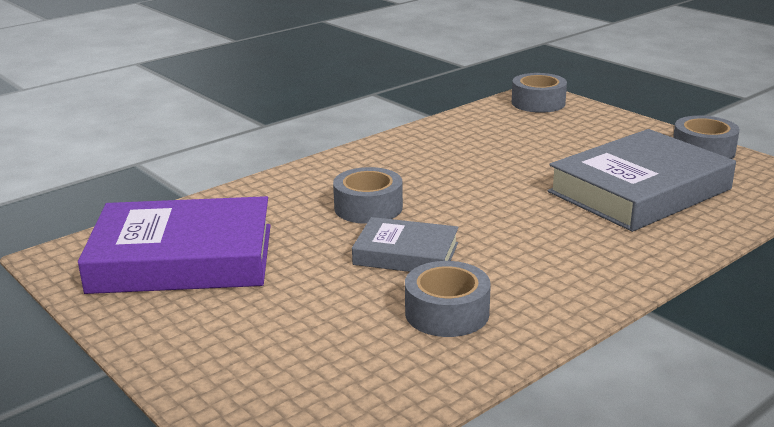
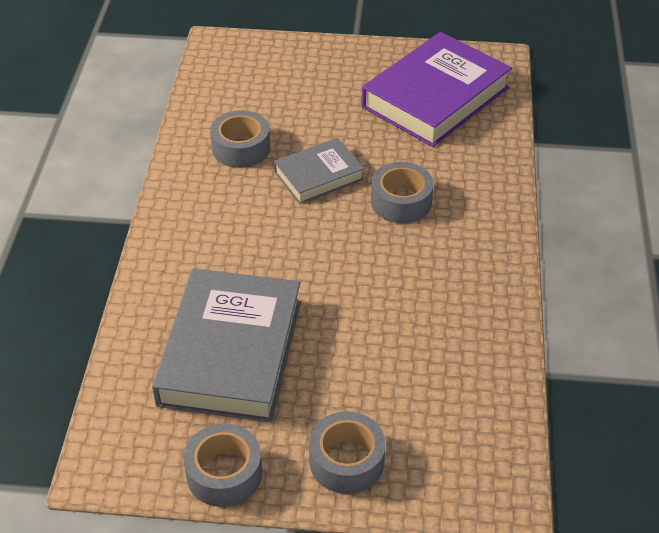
camera: 135 degrees right, 20 degrees up
grey tape [512,73,567,113] -> grey tape moved to [309,412,386,494]

